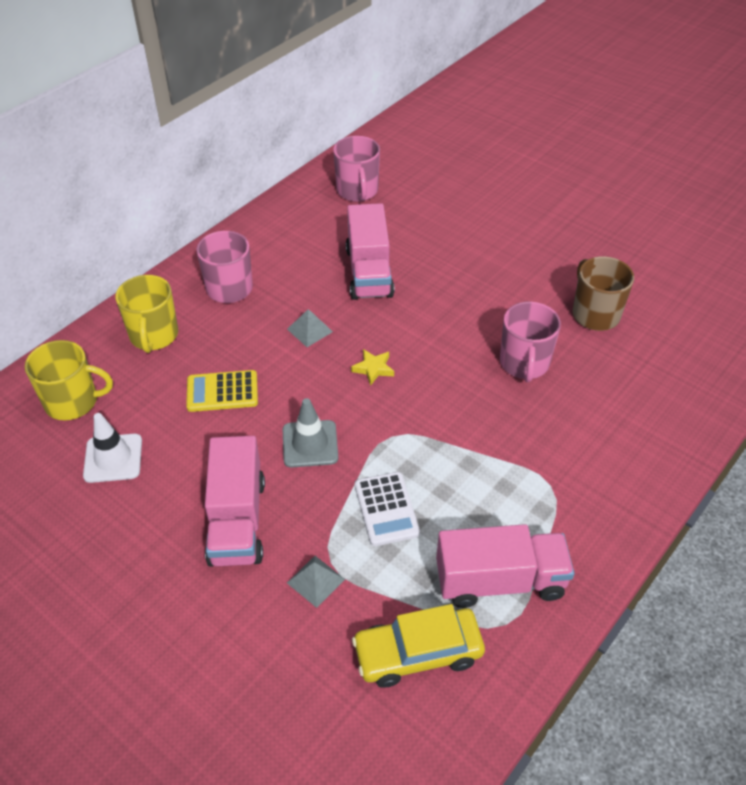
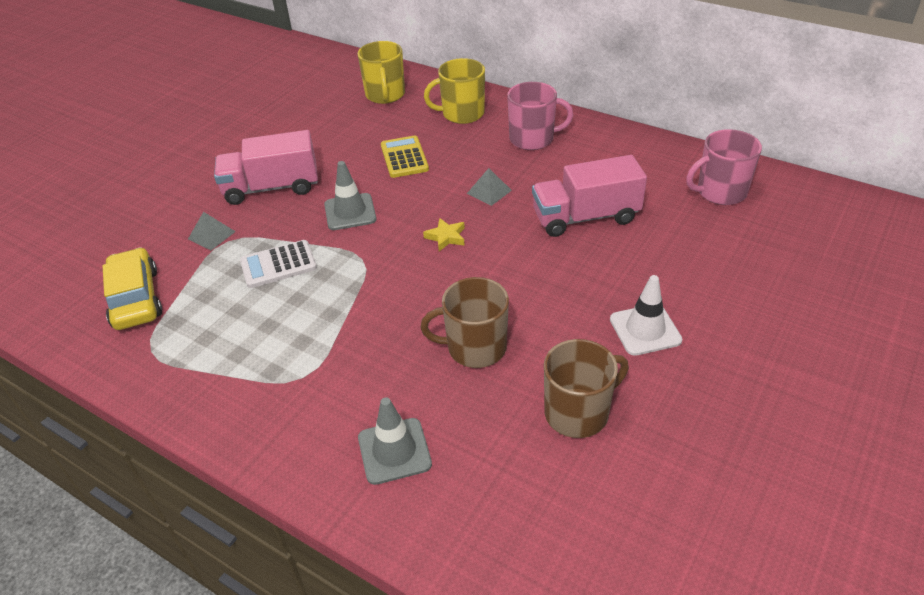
camera: 85 degrees right, 5 degrees down
white traffic cone [83,413,142,483] -> white traffic cone moved to [610,275,682,356]
pink truck [436,524,574,608] -> none
pink mug [500,302,561,382] -> brown mug [421,277,509,368]
none -> grey traffic cone [358,397,432,485]

